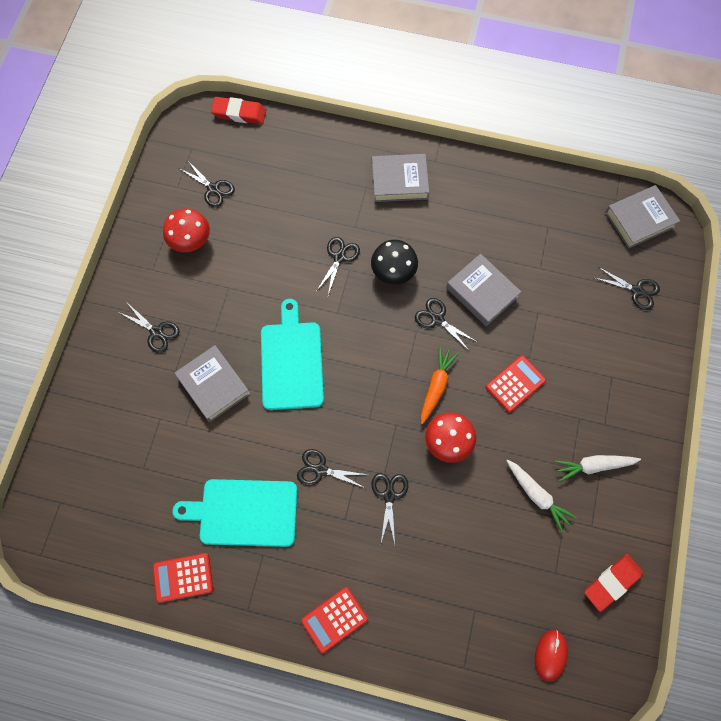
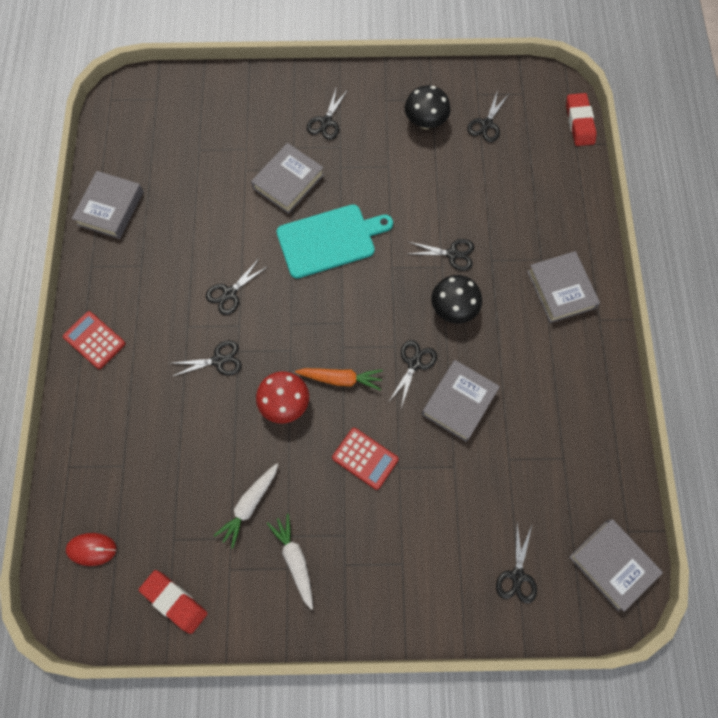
camera: 75 degrees right, 0 degrees up
red calculator [153,553,213,603] -> grey book [72,171,144,239]
red mushroom [163,208,210,252] -> black mushroom [404,85,451,129]
turquoise cutting board [172,479,297,547] -> none
black scissors [297,449,368,488] -> black scissors turned 135 degrees counterclockwise [206,259,268,315]

